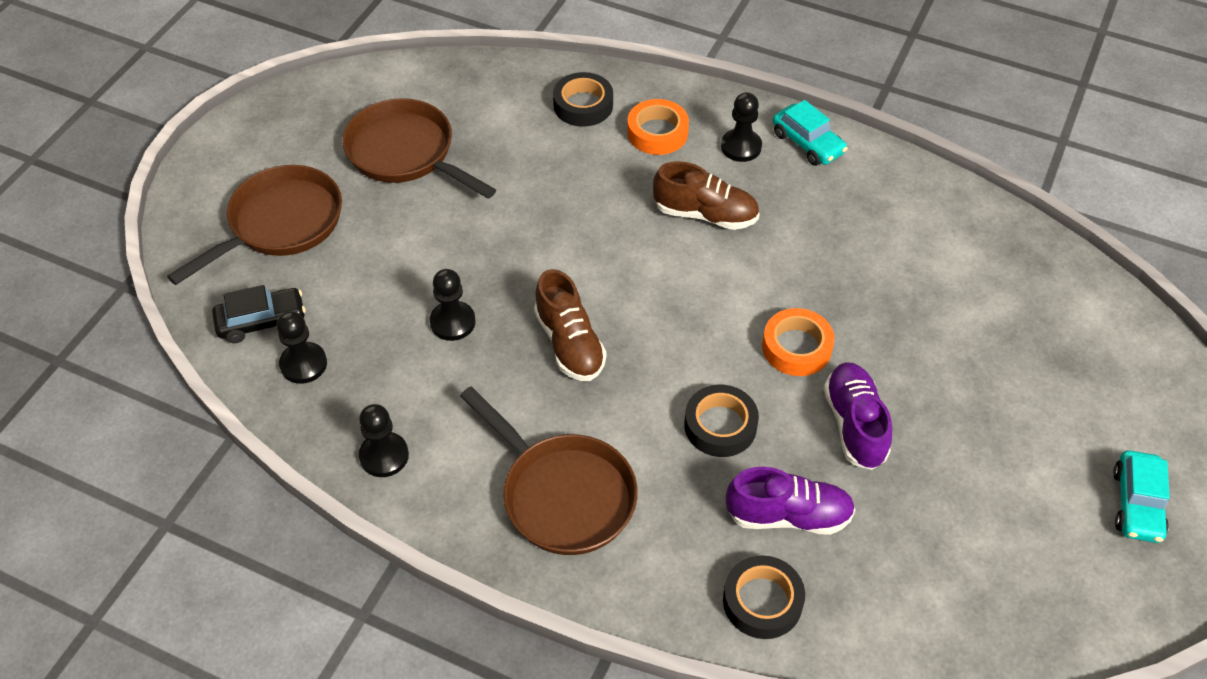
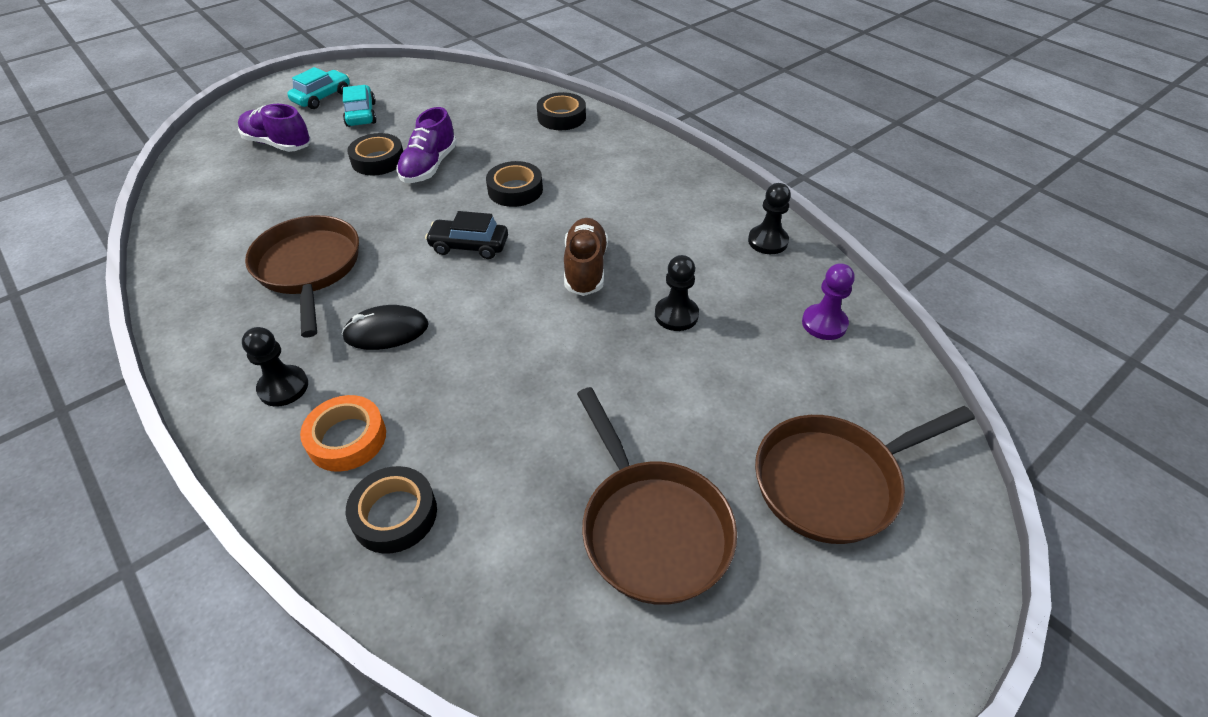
camera: 155 degrees left, 5 degrees down
black car [212,285,305,343] -> black car moved to [425,211,508,259]
black pawn [277,311,327,384] -> purple pawn [802,263,855,340]
brown pan [460,386,638,555] -> brown pan moved to [245,215,359,338]
brown shoe [653,161,760,230] -> black mouse [342,305,429,350]
purple shoe [726,467,855,535] -> purple shoe moved to [238,104,311,152]
orange tape [762,308,835,376] -> none
turquoise car [773,100,848,166] -> turquoise car moved to [343,85,377,127]
none -> black tape [347,133,403,176]

